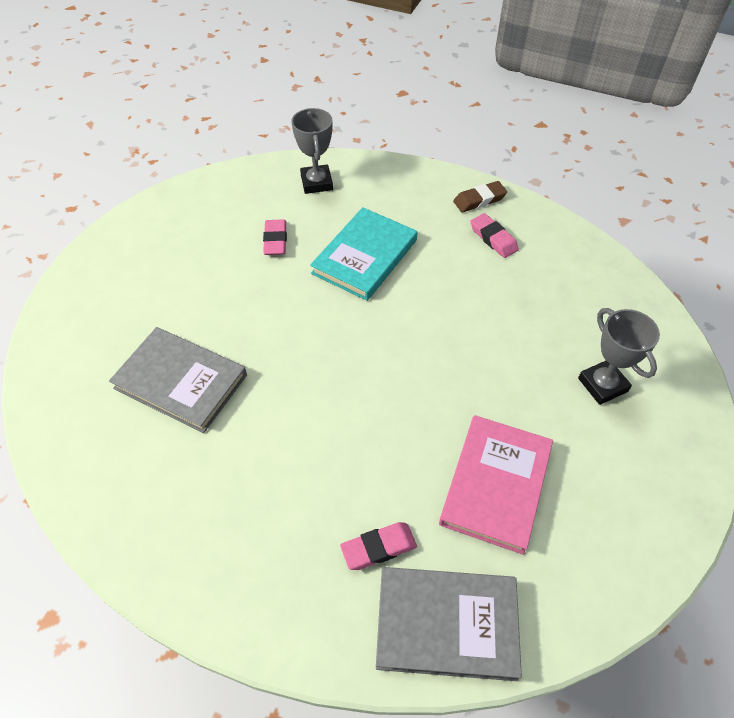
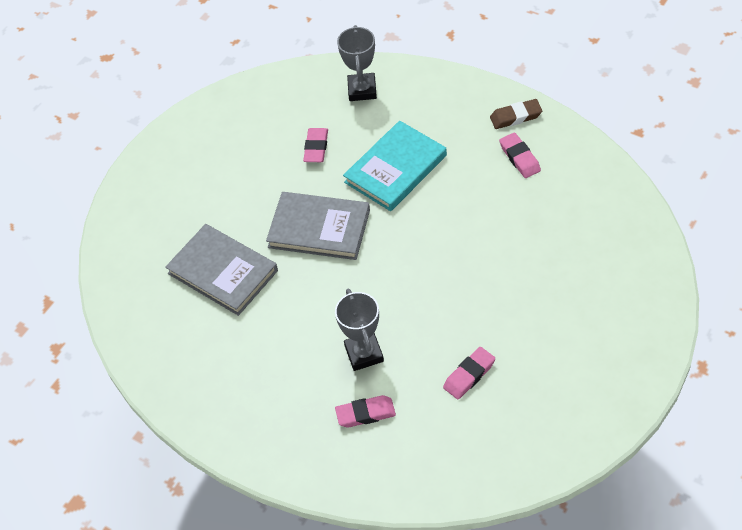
camera: 15 degrees right, 0 degrees up
grey book [376,567,522,681] -> grey book moved to [266,192,370,260]
pink book [439,415,553,555] -> pink eraser [443,347,495,399]
grey trophy [578,308,660,405] -> grey trophy moved to [335,289,384,371]

